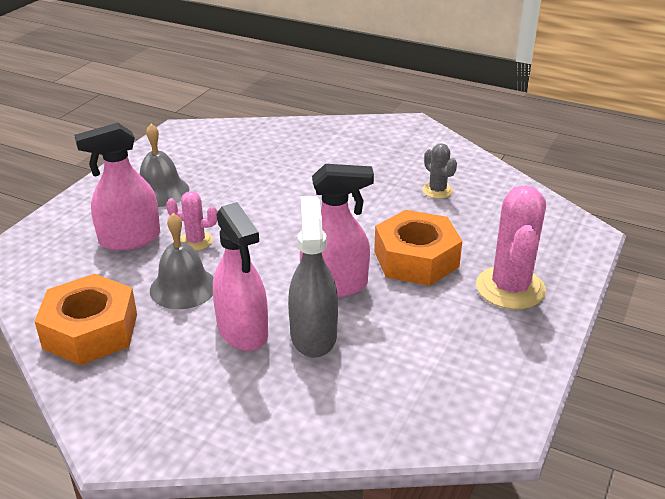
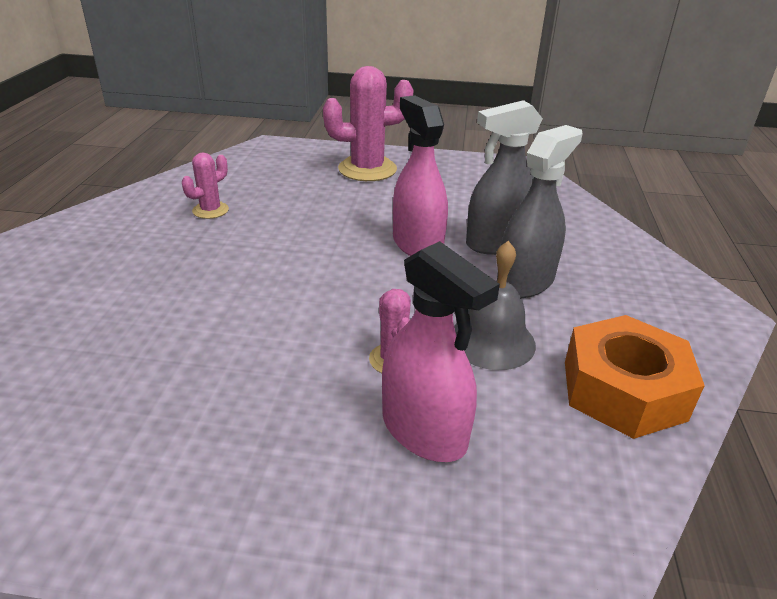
camera: 110 degrees left, 0 degrees up
grey bell [140,124,189,207] -> none
pink spray bottle [213,202,268,351] -> grey spray bottle [497,125,583,298]
orange nut [374,210,462,286] -> none
grey cactus [422,143,457,199] -> pink cactus [182,152,229,219]

